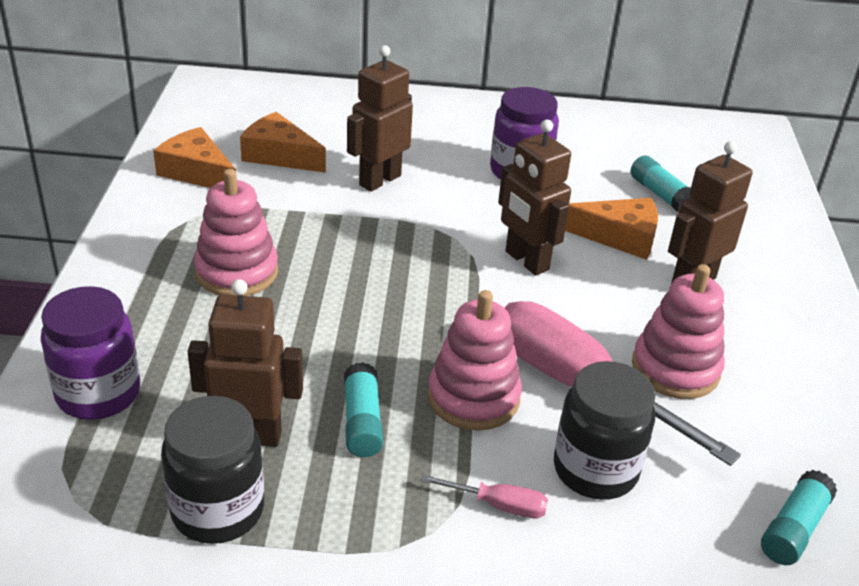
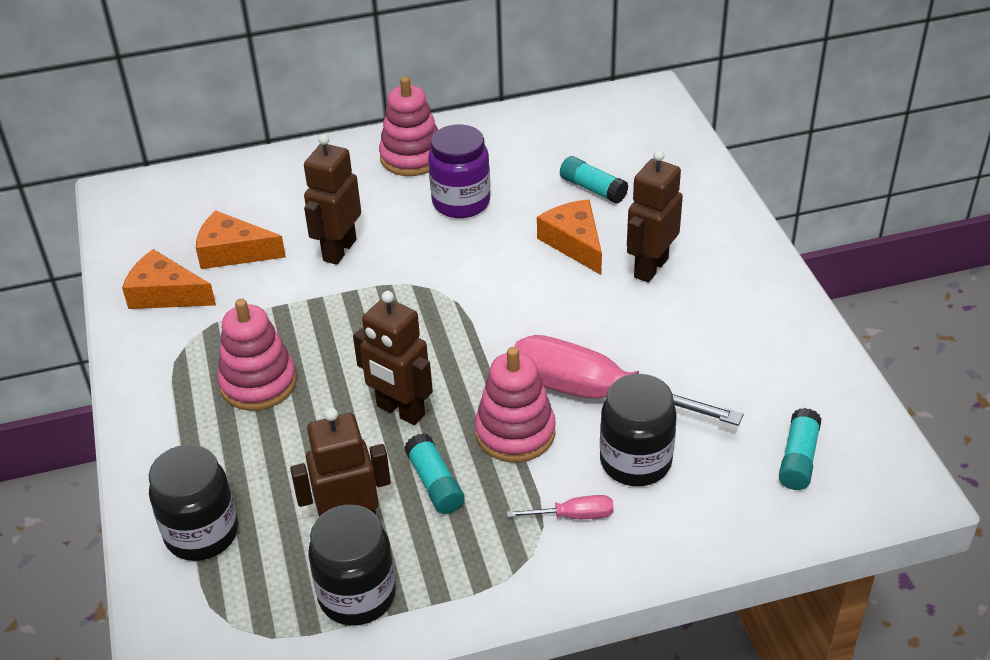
camera: 15 degrees left, 5 degrees up
purple jar [41,286,140,420] -> black jar [149,445,238,561]
brown robot [498,120,571,276] -> brown robot moved to [353,291,433,425]
orange cheese [565,198,658,260] -> orange cheese turned 105 degrees counterclockwise [537,199,602,275]
pink stacking toy [632,264,725,399] -> pink stacking toy moved to [379,76,438,176]

